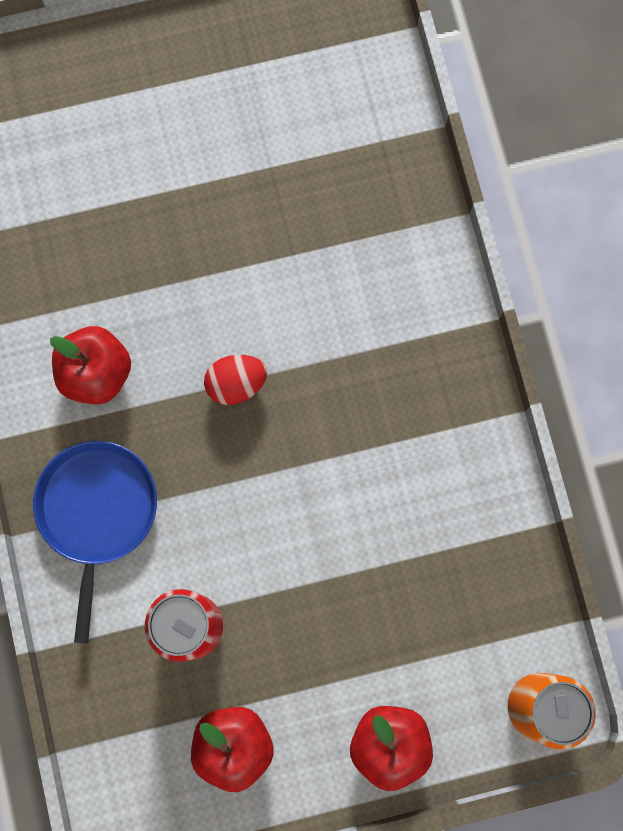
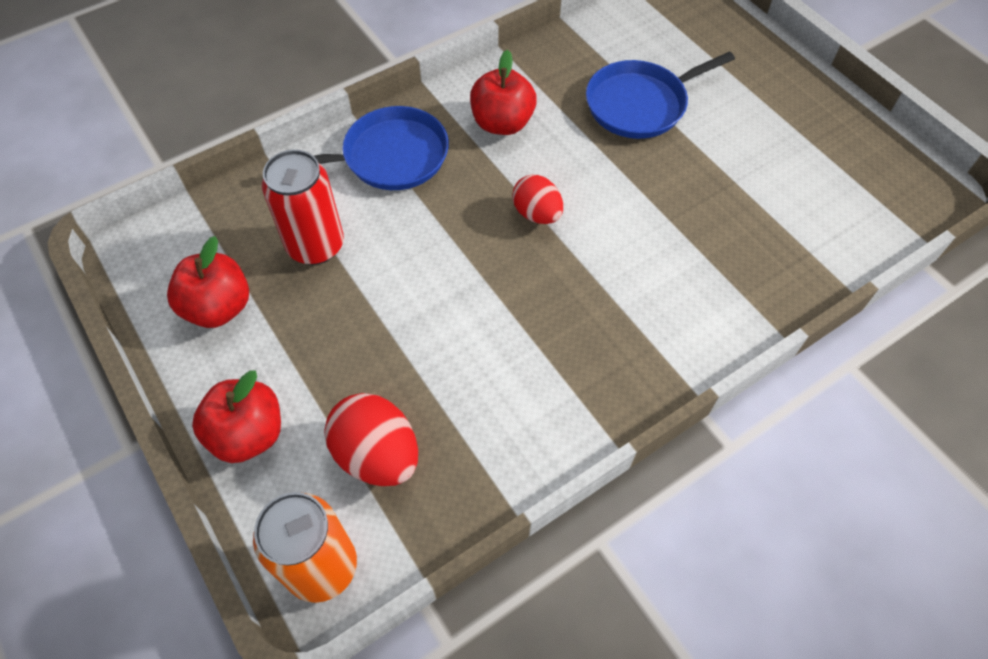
camera: 70 degrees right, 20 degrees down
none -> red egg [325,393,418,486]
none -> blue pan [586,51,735,139]

